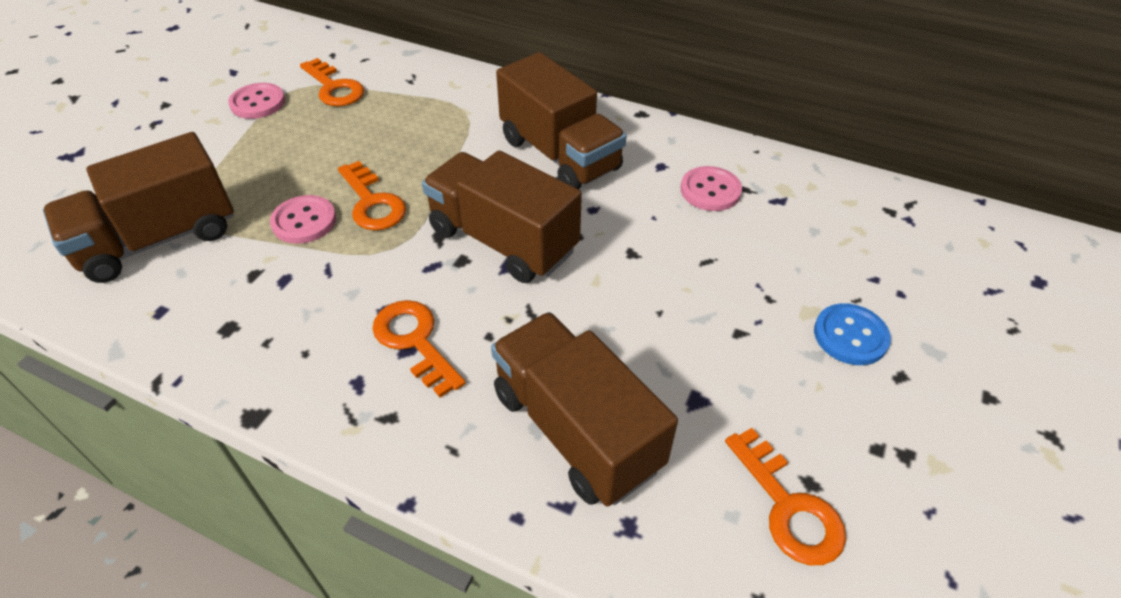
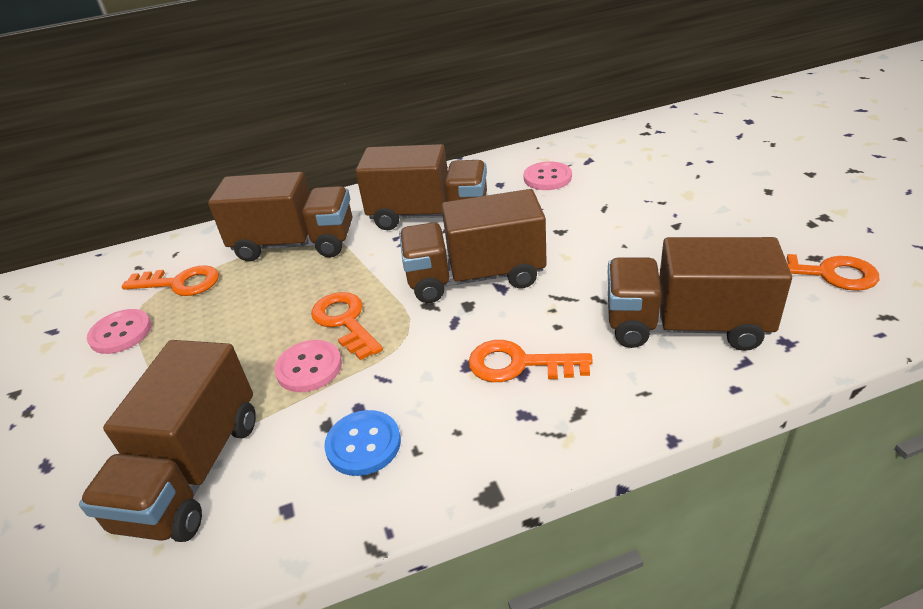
camera: 40 degrees left, 10 degrees down
orange key [338,161,406,230] -> orange key turned 135 degrees counterclockwise [311,292,383,360]
blue button [814,303,891,365] -> blue button moved to [324,410,401,476]
none -> brown truck [208,172,352,262]

